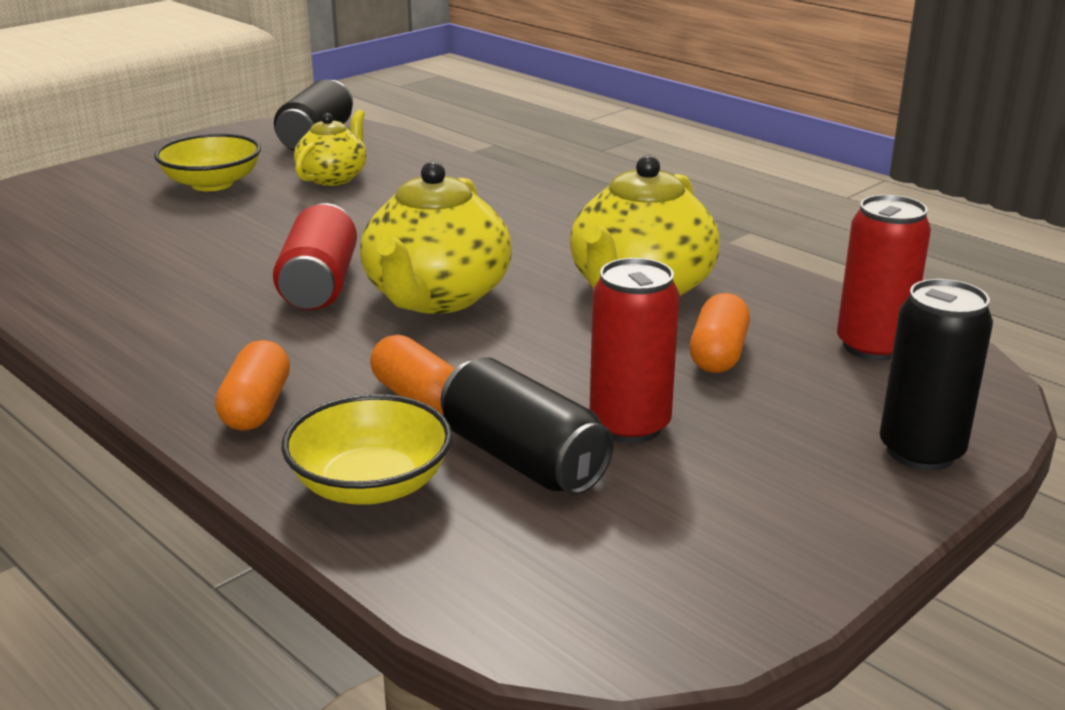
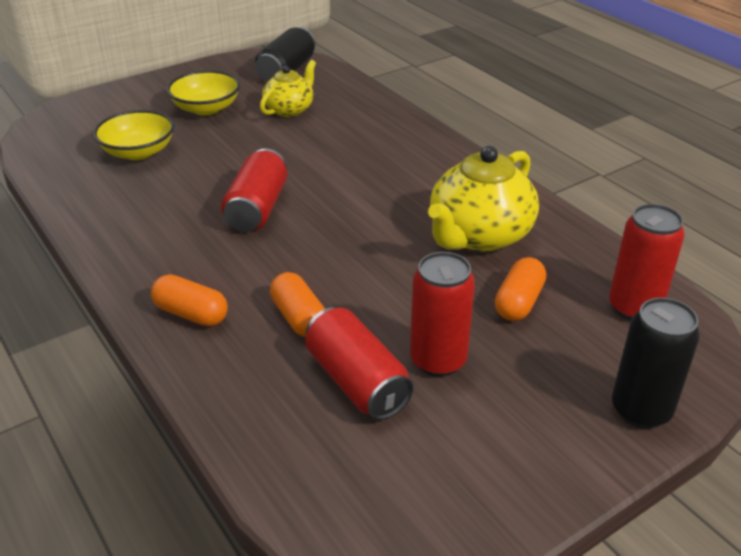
camera: 10 degrees right, 10 degrees up
orange capsule [215,340,290,431] -> orange capsule turned 75 degrees counterclockwise [151,274,228,326]
yellow bowl [281,394,452,505] -> yellow bowl moved to [93,110,174,160]
yellow teapot [360,161,512,314] -> none
black can [441,357,614,495] -> red can [306,307,413,420]

